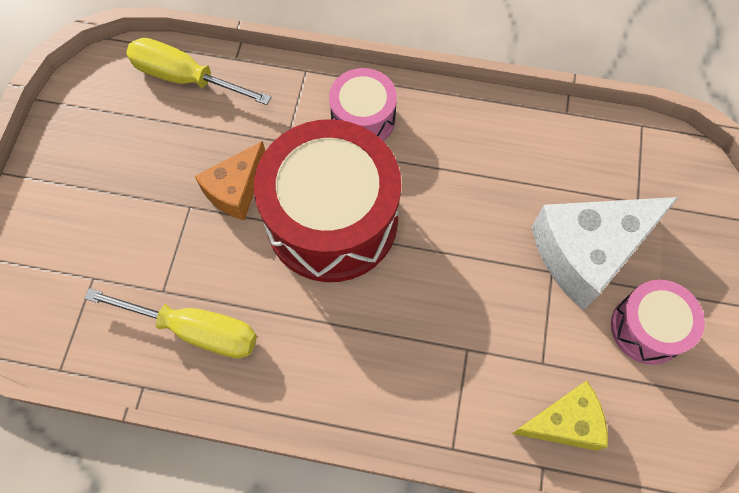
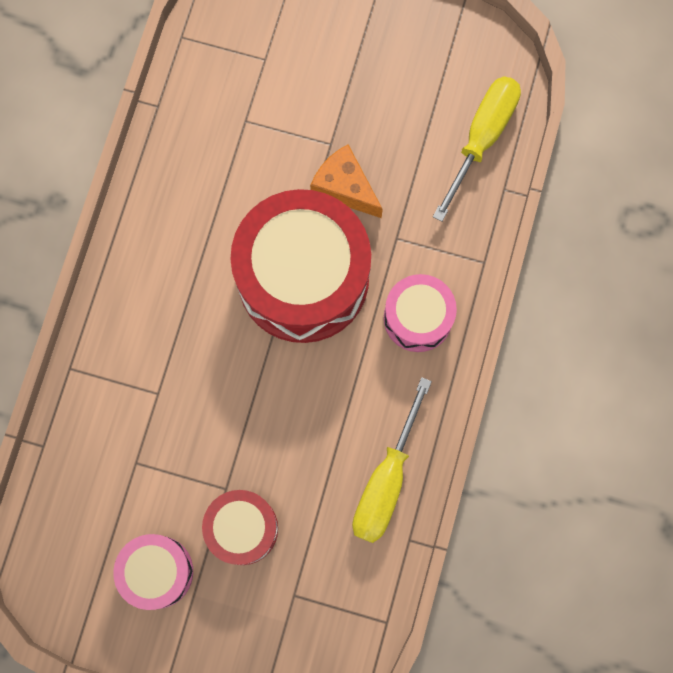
camera: 95 degrees right, 10 degrees up
yellow screwdriver [84,288,257,358] -> yellow screwdriver moved to [352,377,432,543]
yellow cheese [512,381,608,451] -> none
white cheese [532,197,679,310] -> red drum [202,490,278,565]

